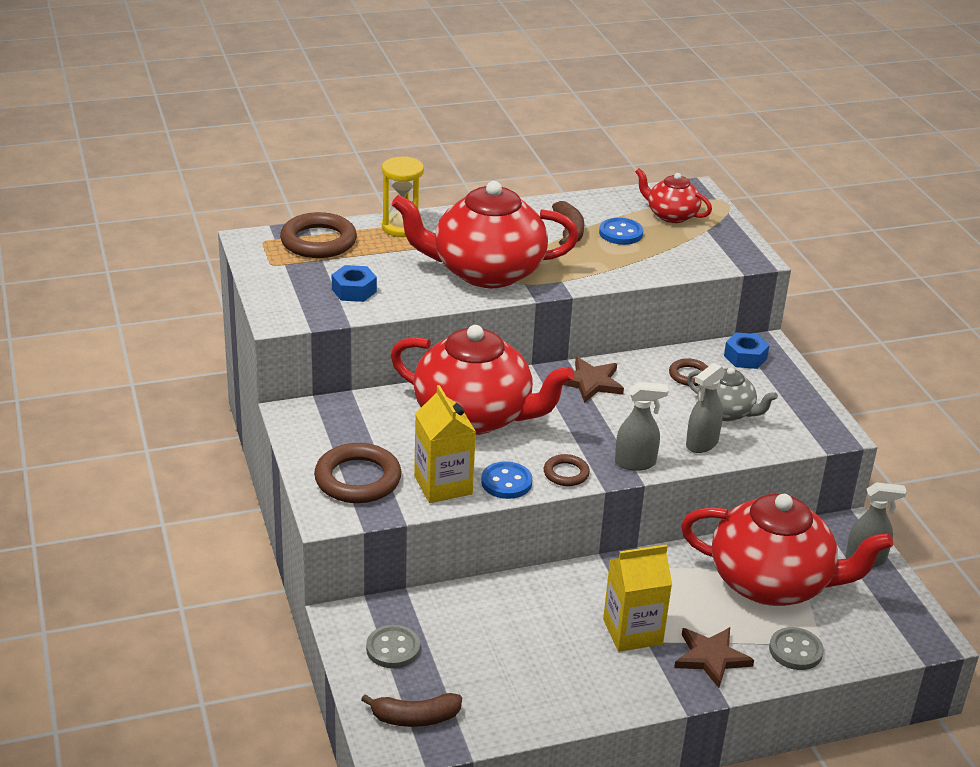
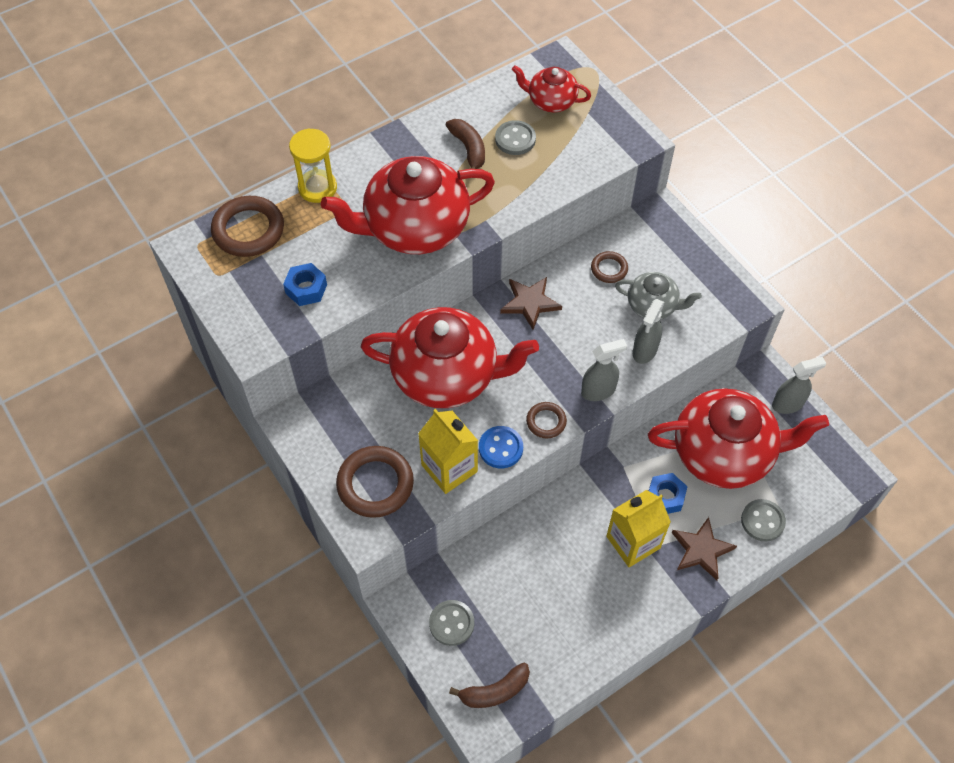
camera: 15 degrees left, 25 degrees up
blue button [599,218,643,245] -> grey button [495,120,536,155]
blue nut [724,332,770,369] -> blue nut moved to [649,473,688,514]

